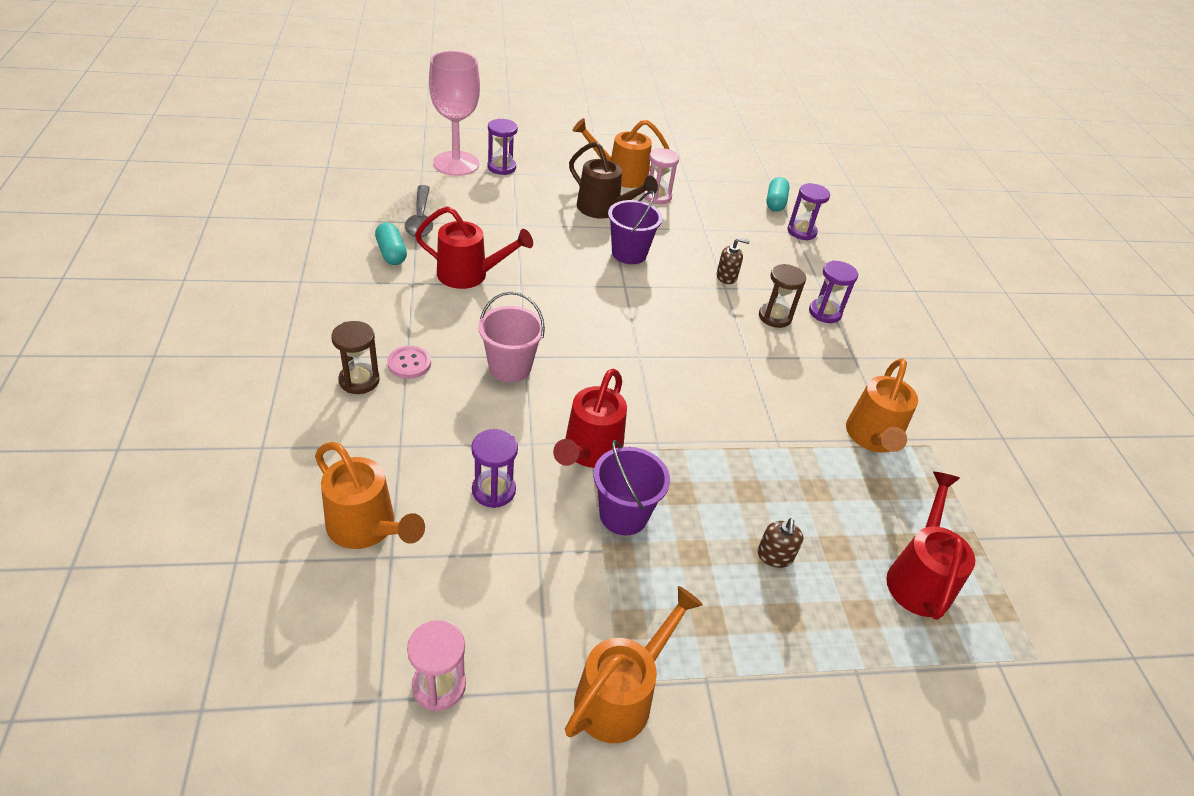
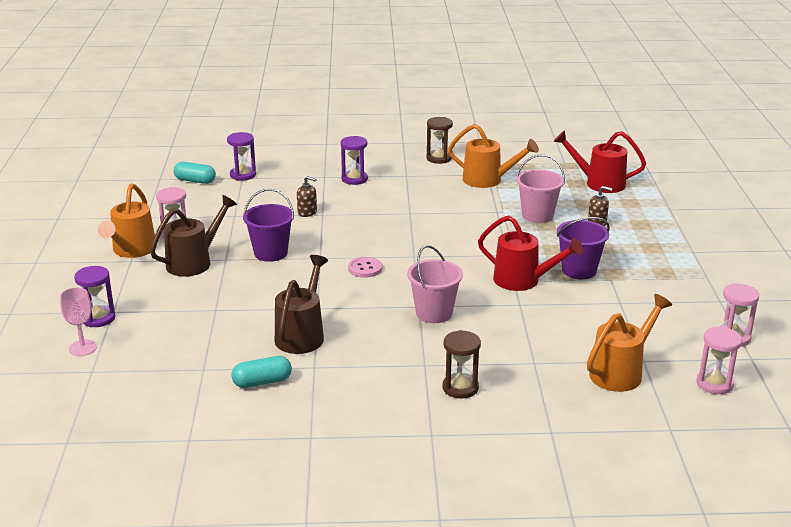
camera: 80 degrees left, 15 degrees down
pink button [387,346,431,379] -> pink button moved to [348,257,382,278]
grey spoon [405,185,433,237] -> none
red watering can [415,206,533,289] -> brown watering can [275,255,328,354]
pink goblet [429,51,480,176] -> pink goblet [60,287,97,356], size x0.51
purple hourglass [471,429,518,508] -> none
orange watering can [565,586,703,743] -> none
brown soap dispenser [717,238,750,284] -> brown soap dispenser turned 105 degrees clockwise [297,176,317,217]
brown hourglass [759,264,806,328] -> brown hourglass moved to [426,117,453,164]
none -> pink bucket [516,155,565,223]
none -> pink hourglass [696,327,742,394]

